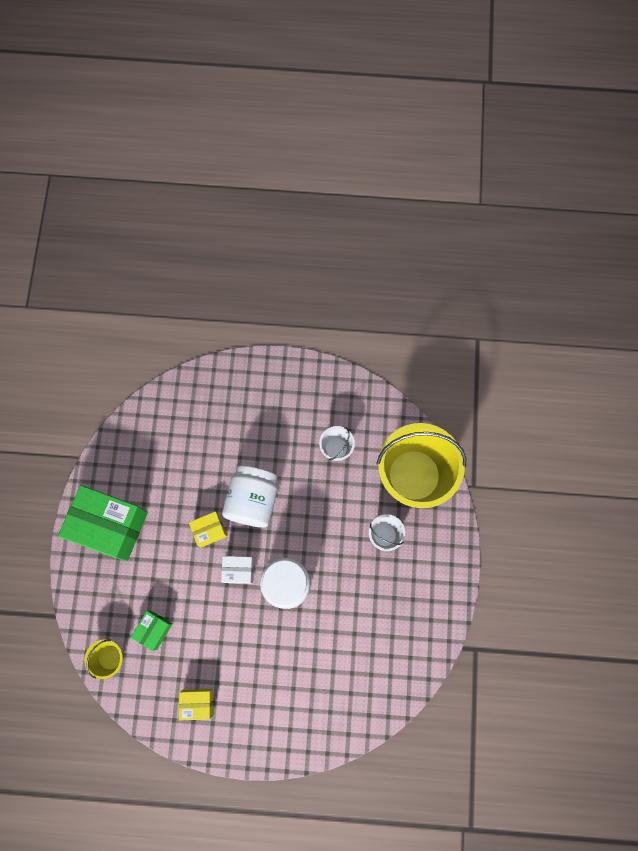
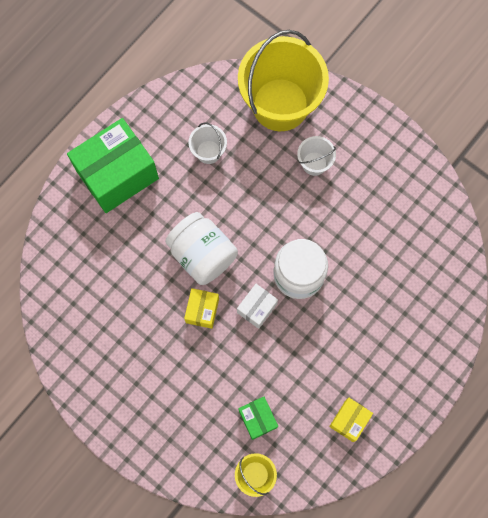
camera: 55 degrees left, 0 degrees up
green box [58,485,148,561] -> green box moved to [67,118,159,213]

